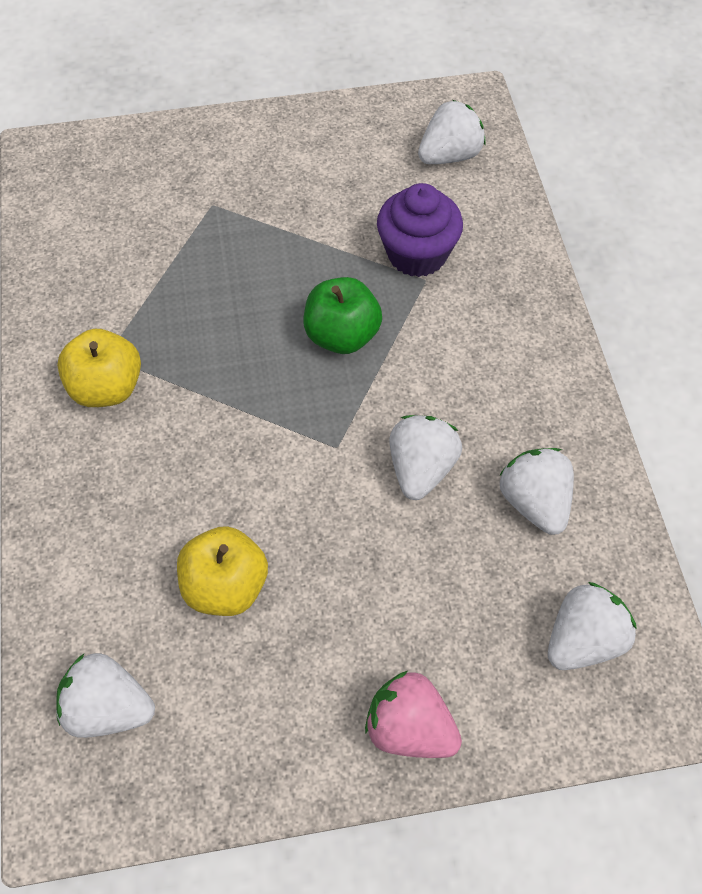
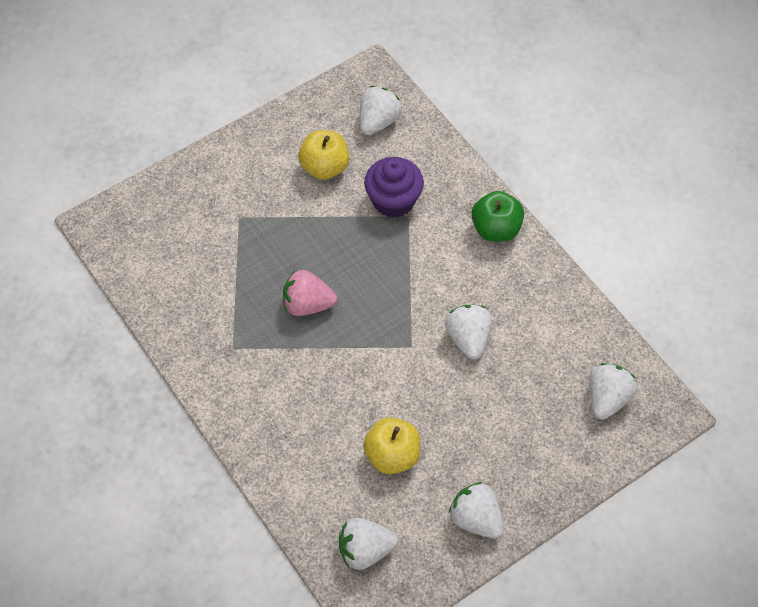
camera: 25 degrees left, 0 degrees up
yellow apple [57,329,141,407] -> yellow apple moved to [298,130,350,180]
green apple [304,277,382,354] -> green apple moved to [471,191,524,242]
pink strawberry [365,671,462,758] -> pink strawberry moved to [283,270,337,316]
white strawberry [499,448,574,535] -> white strawberry moved to [449,482,504,539]

